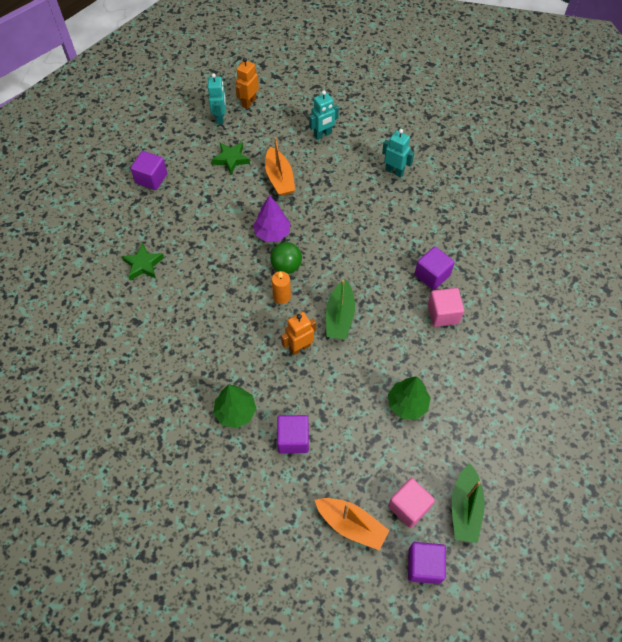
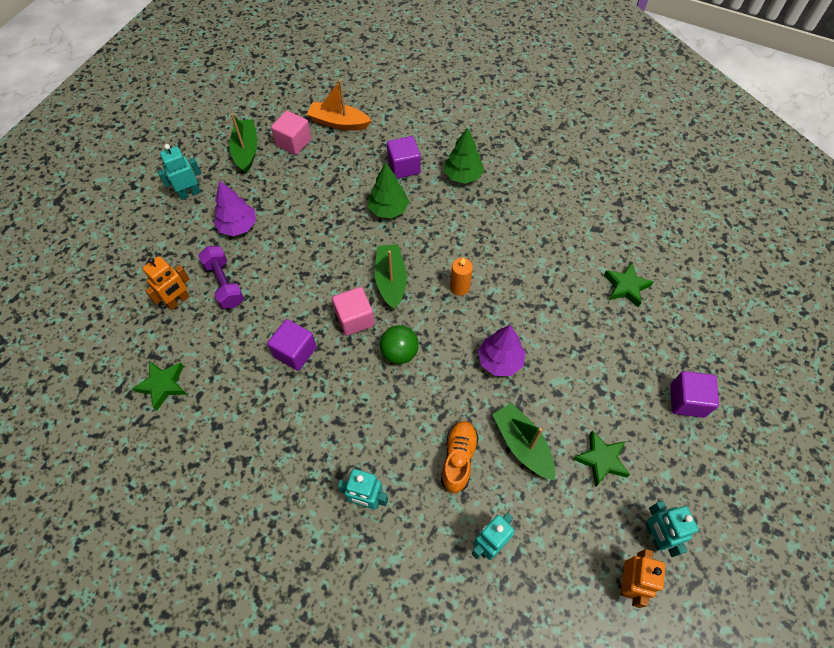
camera: 165 degrees right, 0 degrees up
orange boat [265,137,295,196] -> green boat [492,402,555,481]
green ball [270,242,302,274] -> green ball moved to [380,325,419,364]
orange robot [281,312,316,355] -> orange robot moved to [142,256,190,310]
green tree [388,376,431,420] -> green tree moved to [368,163,409,218]
purple cube [408,542,446,584] -> none
pink cube [428,288,464,327] -> pink cube moved to [332,287,374,336]
none -> green star [132,361,187,411]
none -> turquoise robot [158,144,201,200]
none -> purple dumbbell [198,246,244,309]
none -> purple tree [213,181,256,236]
none -> orange shoe [441,421,479,493]

